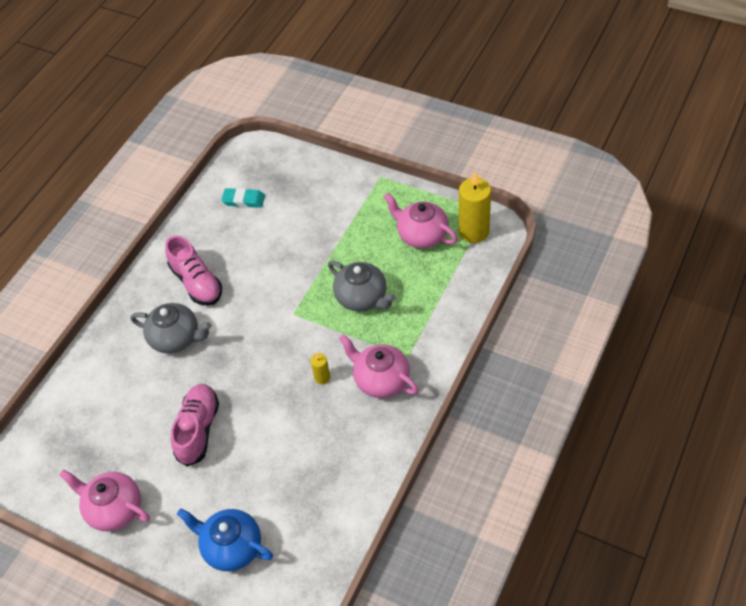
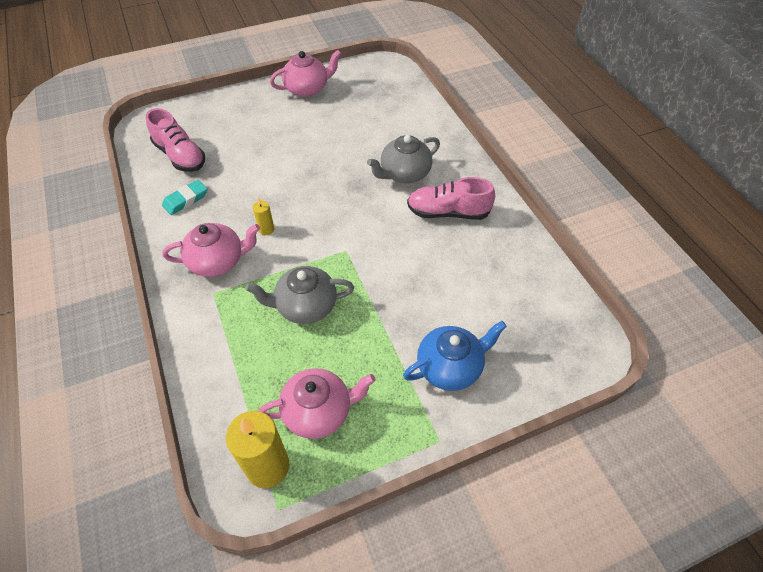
camera: 125 degrees right, 0 degrees up
pink shoe [171,384,219,467] -> pink shoe moved to [146,108,205,172]
blue teapot [177,508,273,571] -> blue teapot moved to [403,321,507,391]
turquoise eraser [221,188,265,208] -> turquoise eraser moved to [162,180,207,215]

